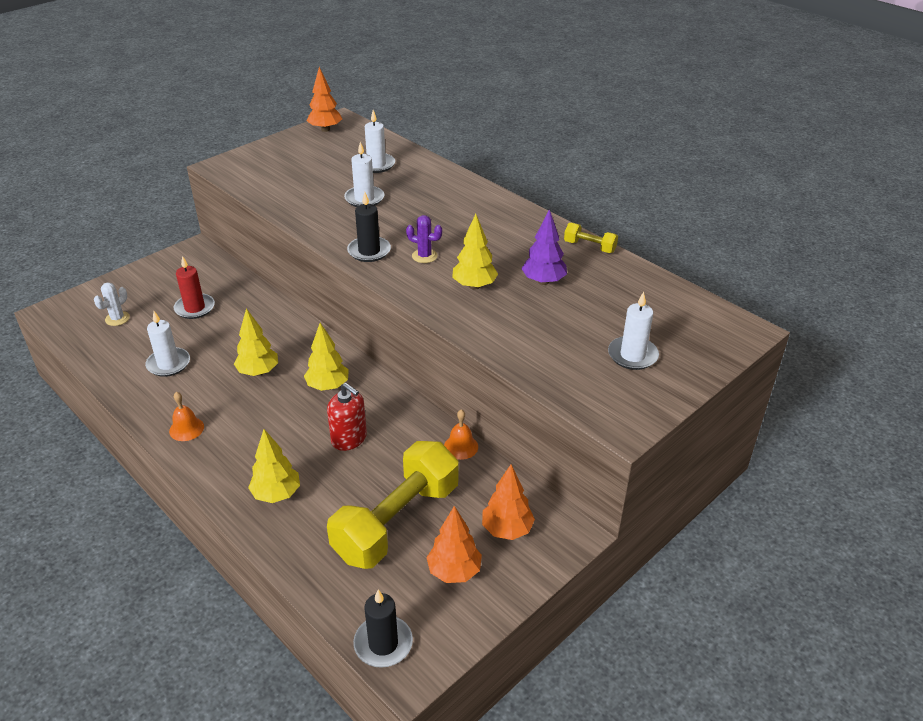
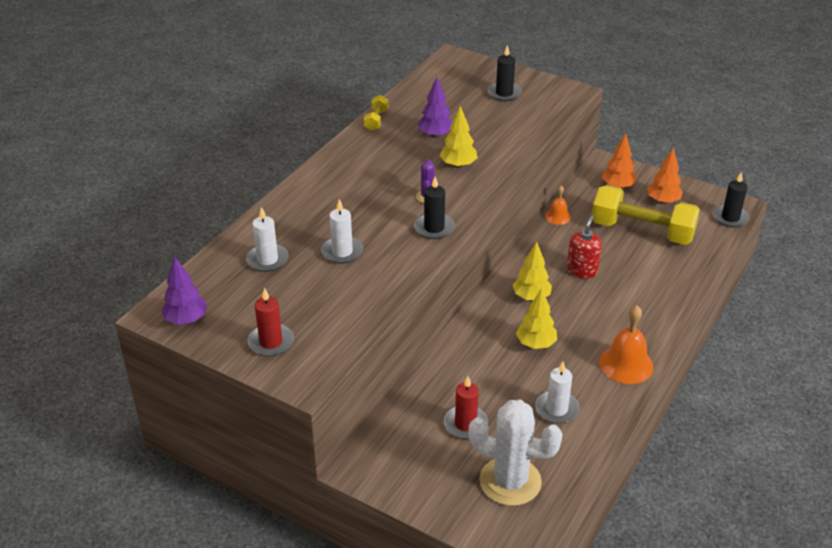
camera: 105 degrees left, 0 degrees up
white cactus [94,282,130,326] -> white cactus [469,400,563,506], size x2.25
orange bell [169,392,204,441] -> orange bell [599,305,653,384], size x1.76
yellow tree [248,429,300,503] -> none
orange tree [307,67,342,132] -> purple tree [161,256,207,325]
white candle [608,292,659,370] -> black candle [487,45,522,101]
none -> red candle [247,288,294,356]

